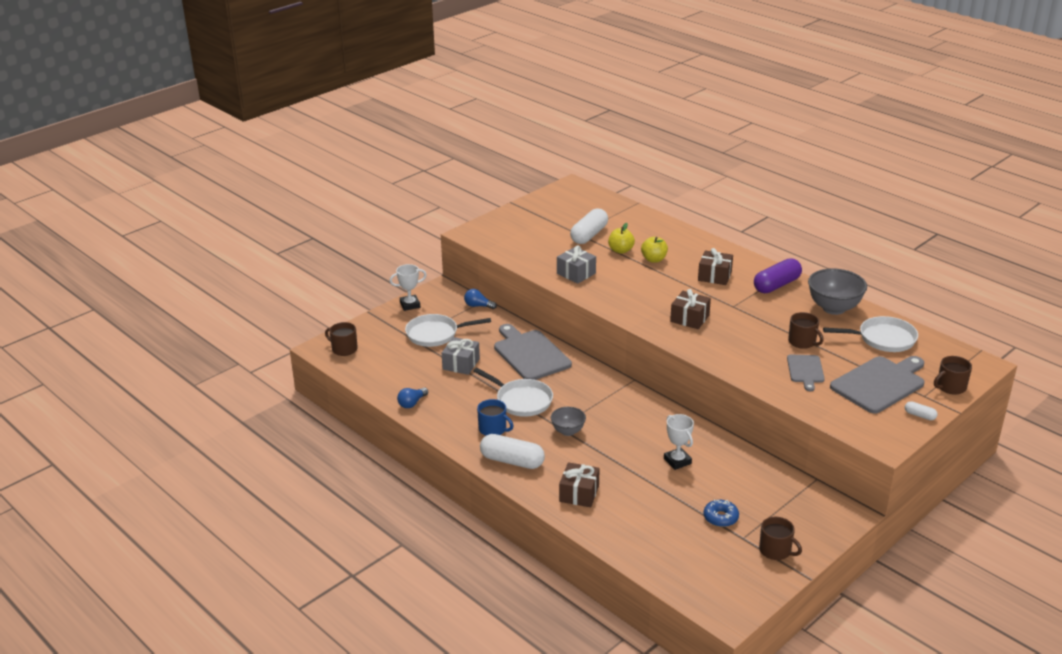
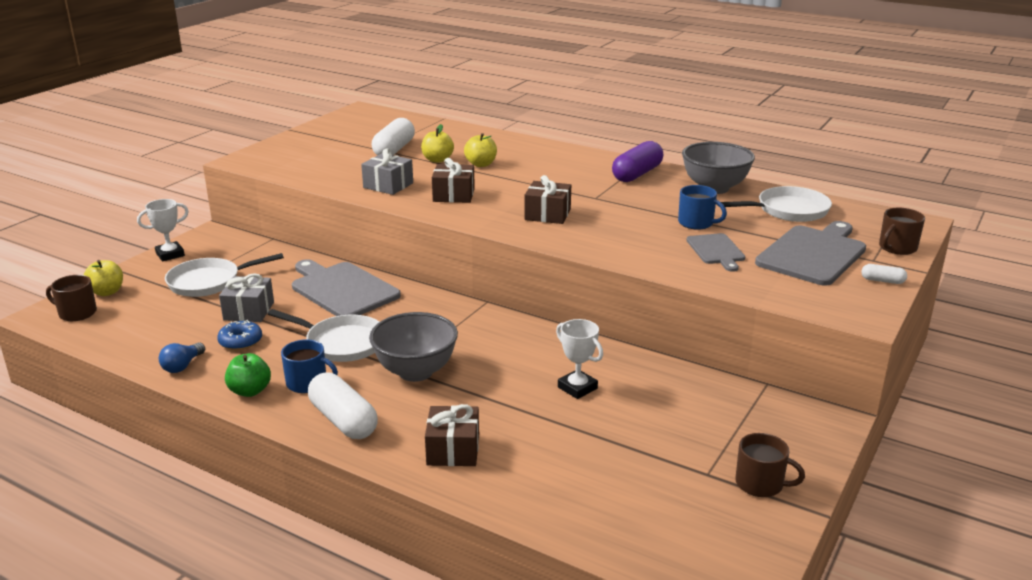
camera: 15 degrees left, 5 degrees down
blue light bulb [464,289,497,309] -> none
white capsule [480,434,545,469] -> white capsule turned 45 degrees clockwise [308,372,378,439]
grey bowl [551,407,586,436] -> grey bowl [369,312,458,382], size x1.74
brown gift [698,248,733,285] -> brown gift moved to [432,158,475,203]
blue donut [703,499,739,527] -> blue donut moved to [217,320,262,350]
brown mug [788,312,824,349] -> blue mug [678,185,727,230]
none -> yellow apple [84,260,123,296]
none -> green apple [225,353,271,397]

